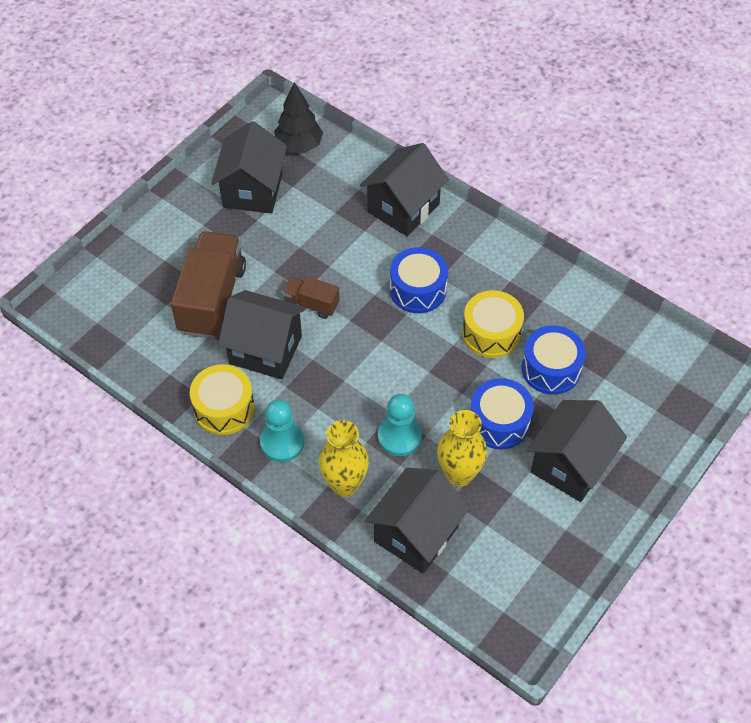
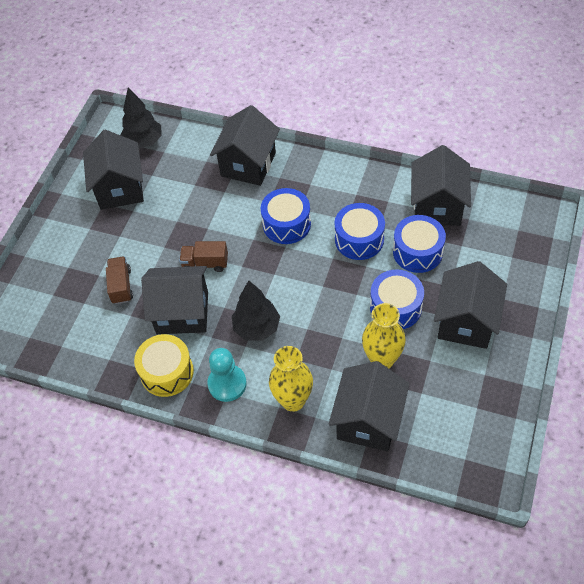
camera: 15 degrees left, 0 degrees up
brown truck [171,231,246,339] -> brown truck [106,256,133,304], size x0.51
turquoise pawn [378,394,422,456] -> none
yellow drum [462,290,524,358] -> blue drum [335,203,385,260]
none -> black tree [232,280,280,341]
none -> black house [411,145,471,226]

